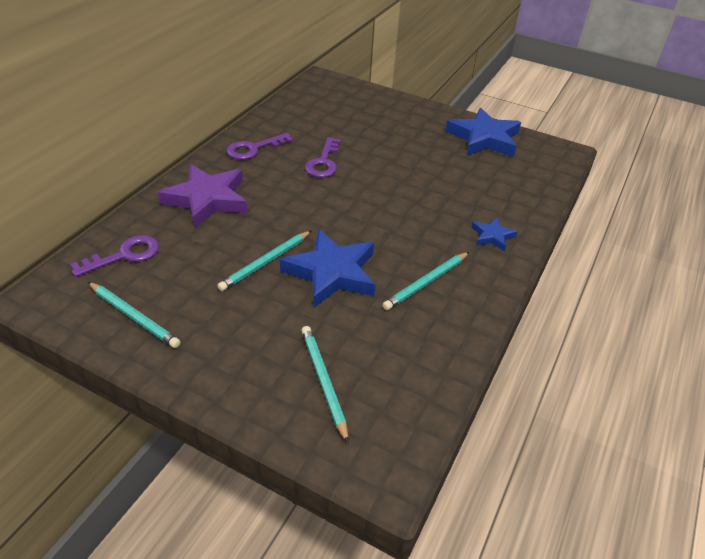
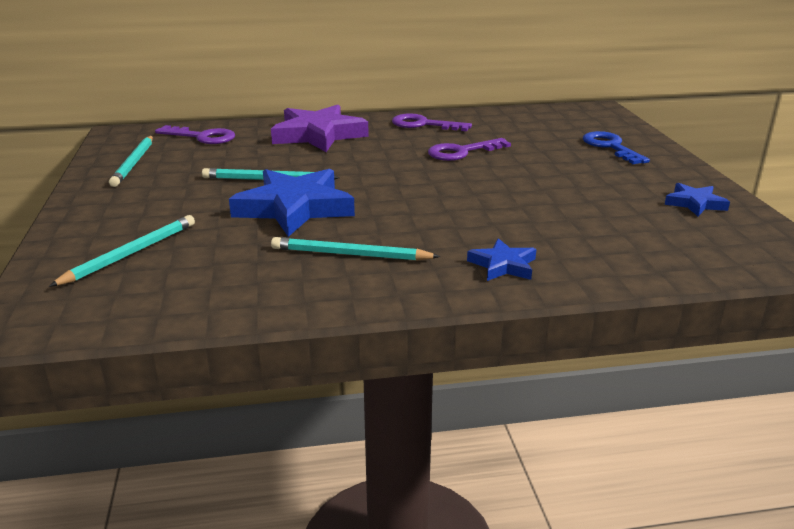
camera: 55 degrees right, 15 degrees down
blue star [446,108,521,157] -> blue star [665,183,730,216], size x0.50
none -> blue key [583,131,650,164]

